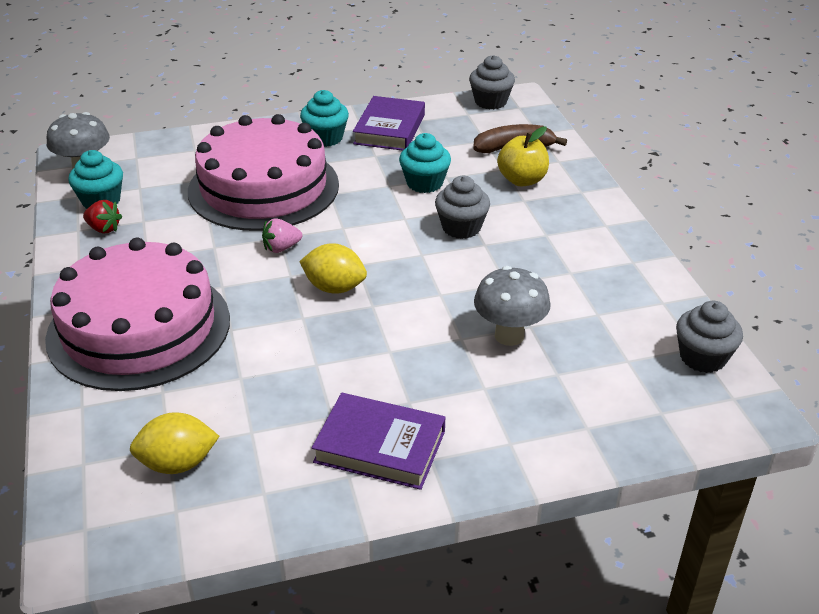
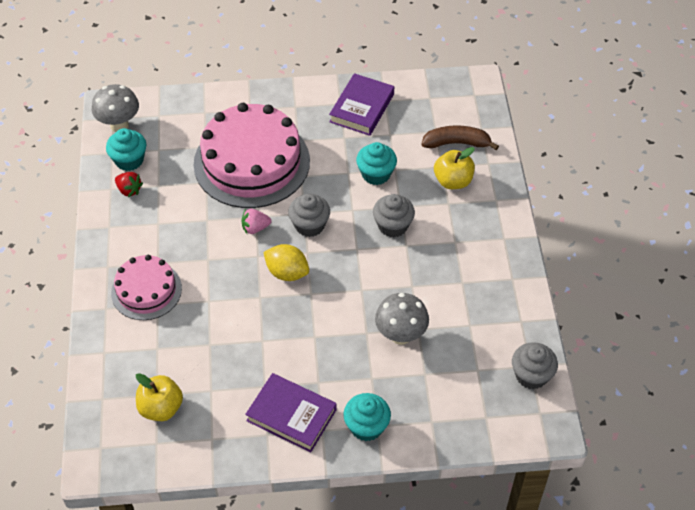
camera: 10 degrees right, 15 degrees up
pink cake [45,238,230,391] -> pink cake [111,255,182,320], size x0.56
yellow lemon [130,412,220,474] -> yellow apple [136,373,183,421]
turquoise cupcake [300,90,349,147] -> turquoise cupcake moved to [343,393,391,441]
grey cupcake [469,55,515,109] -> grey cupcake moved to [288,194,330,237]

